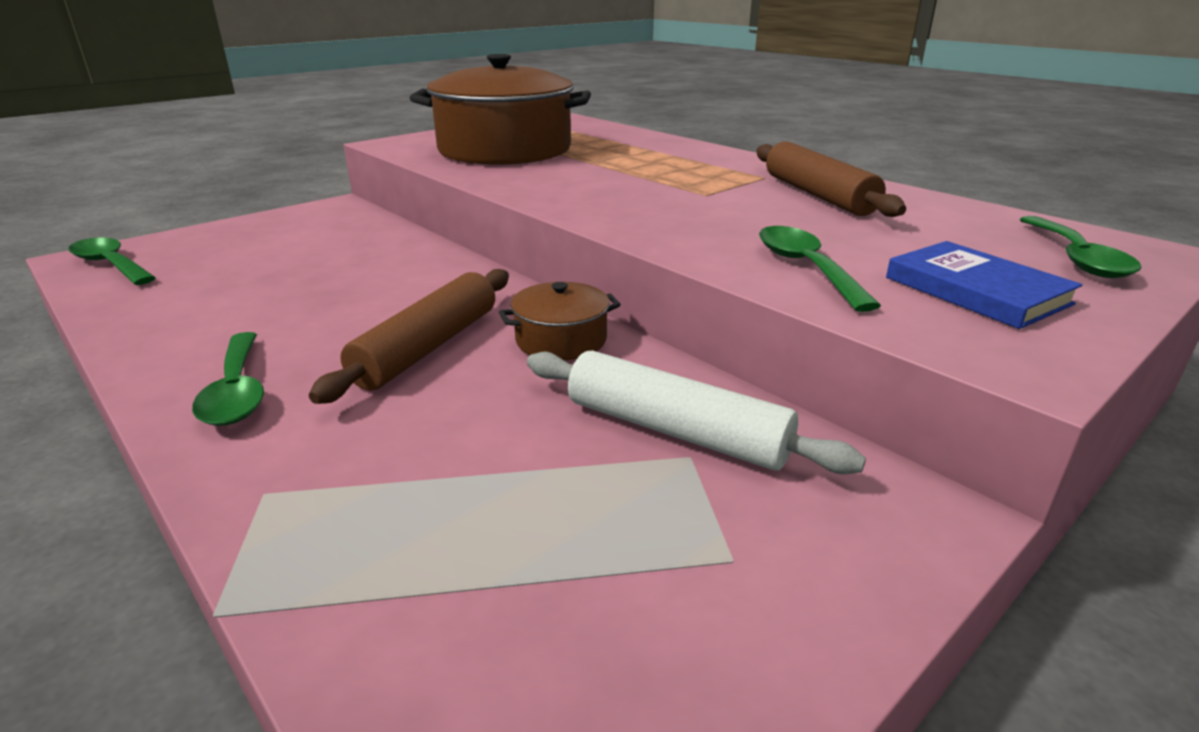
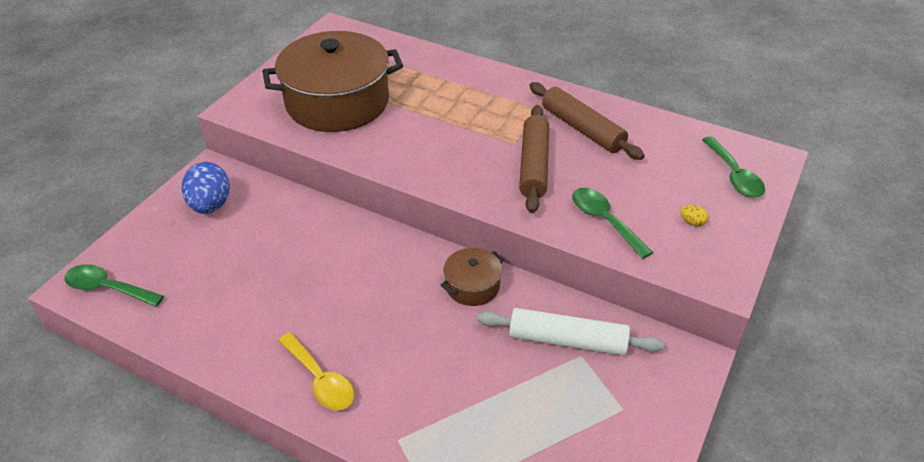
camera: 20 degrees left, 15 degrees up
green spoon [192,332,264,426] -> yellow spoon [278,332,354,410]
brown rolling pin [309,269,509,404] -> brown rolling pin moved to [519,105,549,213]
blue book [886,241,1083,329] -> yellow egg [681,205,708,226]
none -> blue egg [181,162,230,214]

